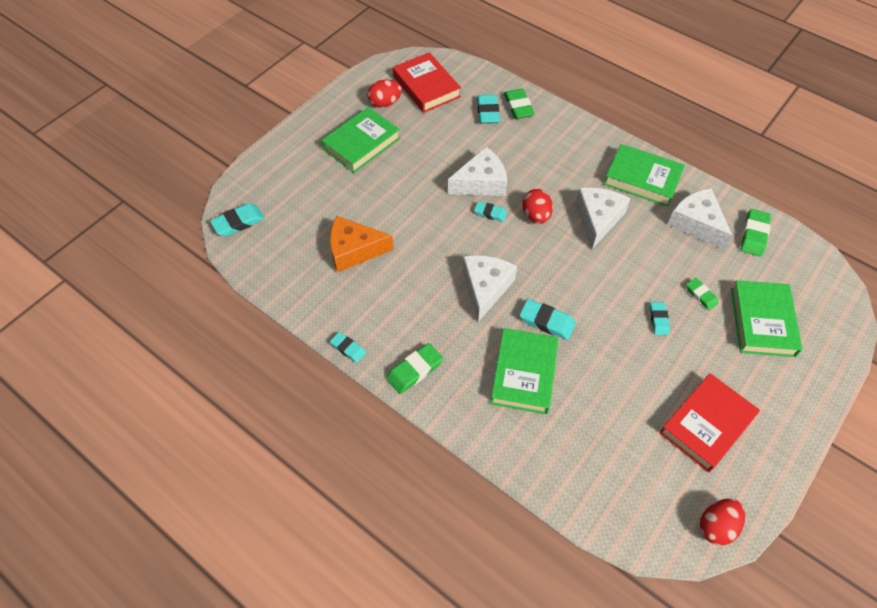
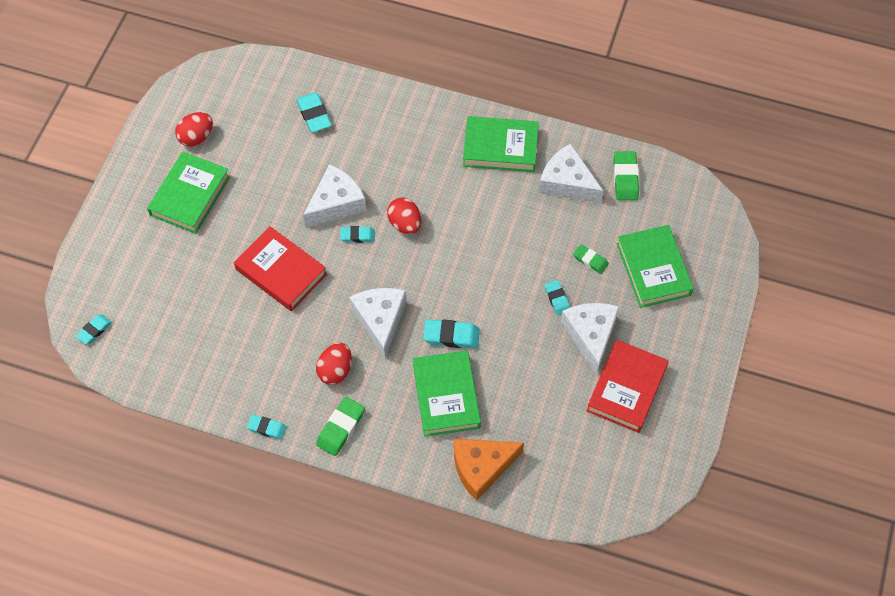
camera: 20 degrees left, 5 degrees up
turquoise eraser [210,203,265,236] -> turquoise eraser [76,314,112,344], size x0.65
orange cheese [330,216,394,273] -> orange cheese moved to [454,439,524,501]
red book [393,52,461,113] -> red book moved to [234,226,327,311]
green eraser [504,89,535,119] -> none
white cheese [576,187,630,249] -> white cheese moved to [561,303,619,374]
red egg [700,499,745,545] -> red egg moved to [316,343,352,385]

